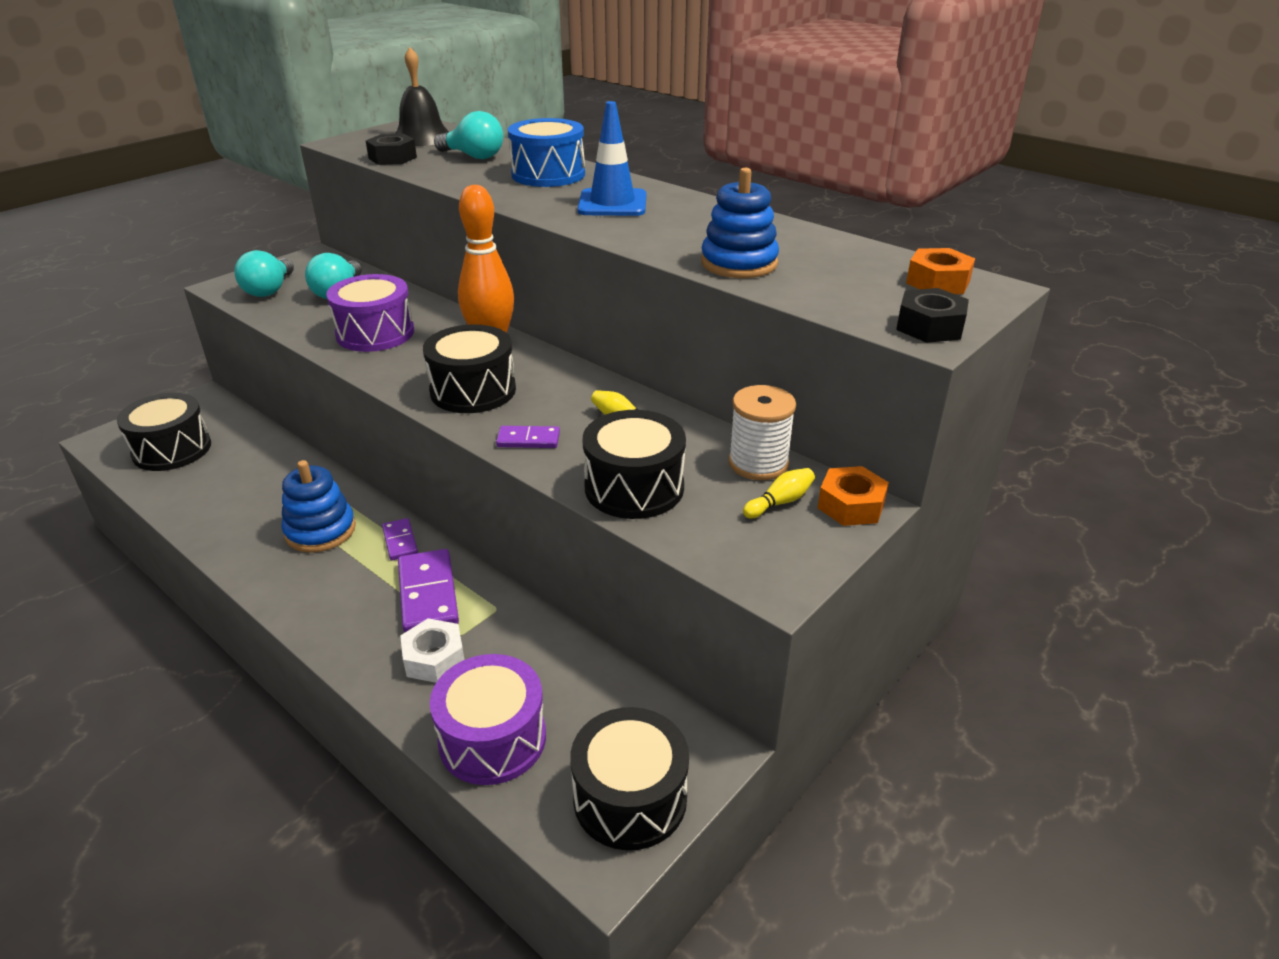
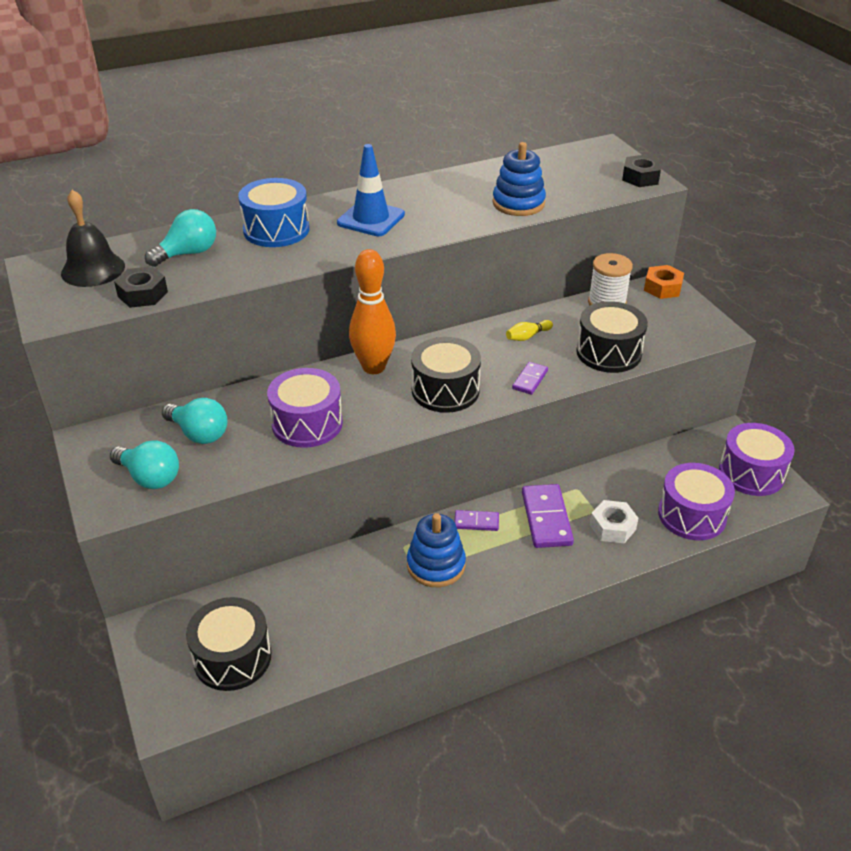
camera: 65 degrees left, 5 degrees up
purple domino [398,549,459,633] -> purple domino turned 75 degrees clockwise [522,484,574,548]
black drum [570,707,689,850] -> purple drum [719,423,795,496]
yellow bowling pin [743,468,815,518] -> none
orange nut [906,248,975,294] -> none

